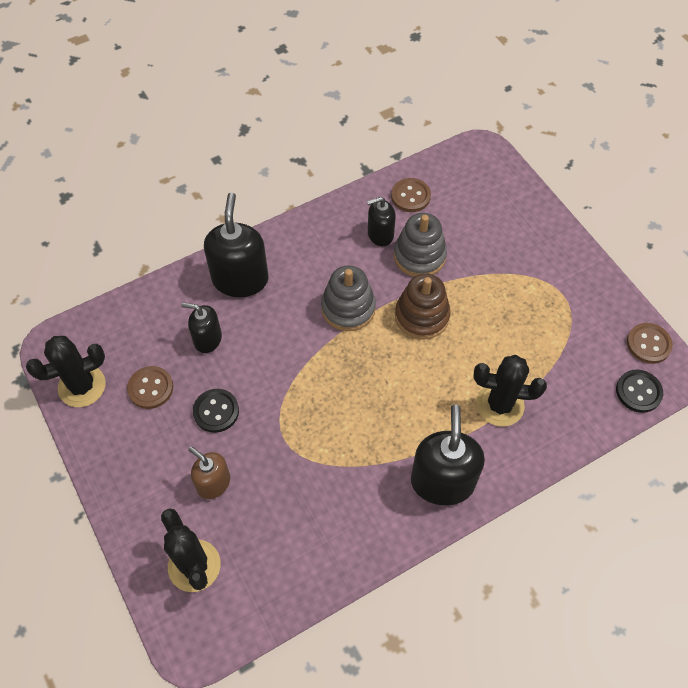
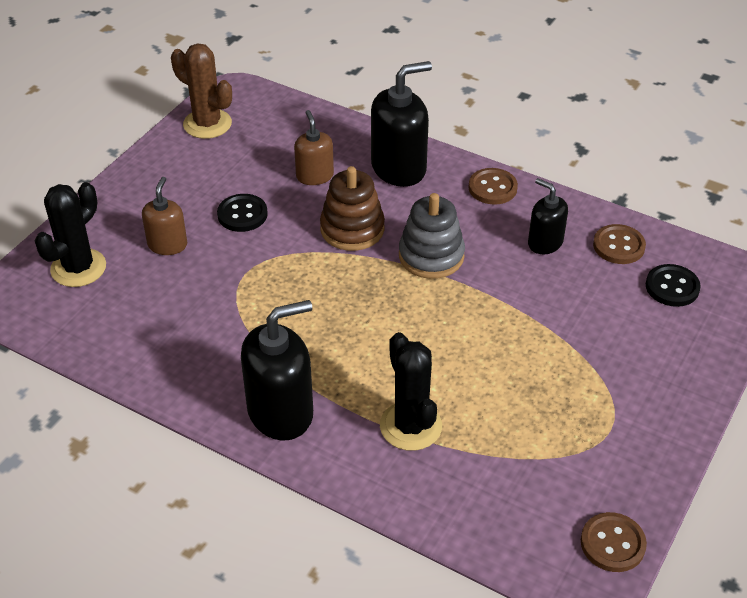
camera: 60 degrees right, 15 degrees down
black cactus [26,336,106,407] -> brown cactus [171,43,232,139]
brown button [127,366,173,409] -> brown button moved to [468,168,518,205]
black soap dispenser [181,303,222,353] -> brown soap dispenser [294,110,334,185]
grey stacking toy [394,213,447,277] -> none
brown stacking toy [395,274,451,339] -> brown stacking toy moved to [320,166,385,251]
black button [616,370,663,413] -> black button moved to [646,264,701,307]

